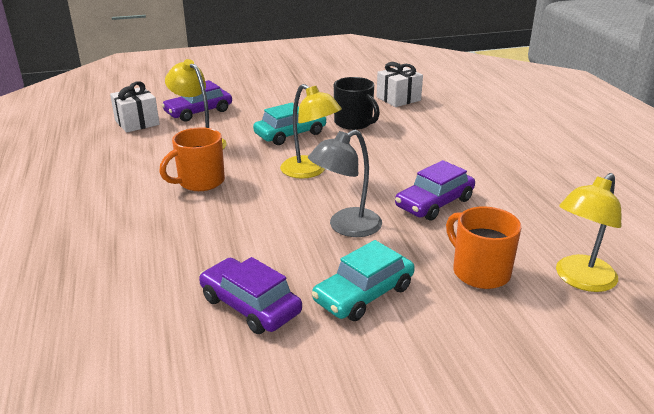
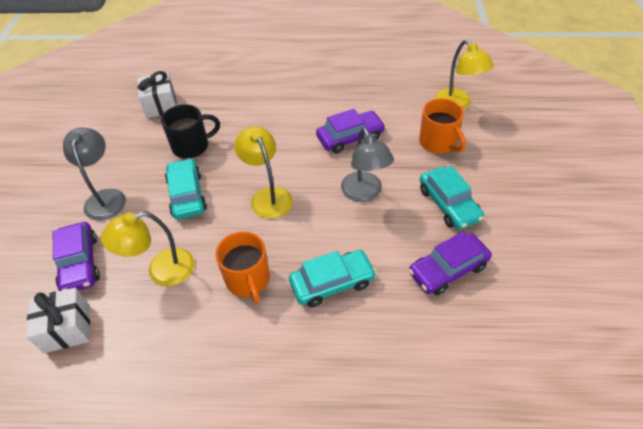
camera: 70 degrees left, 20 degrees up
yellow lamp [280,84,342,179] -> yellow lamp turned 90 degrees counterclockwise [234,126,293,219]
purple car [395,160,475,221] -> purple car turned 90 degrees counterclockwise [316,109,385,153]
orange mug [446,206,521,289] -> orange mug turned 105 degrees counterclockwise [419,98,466,153]
none -> grey lamp [63,128,126,221]
none -> turquoise car [289,250,376,307]

